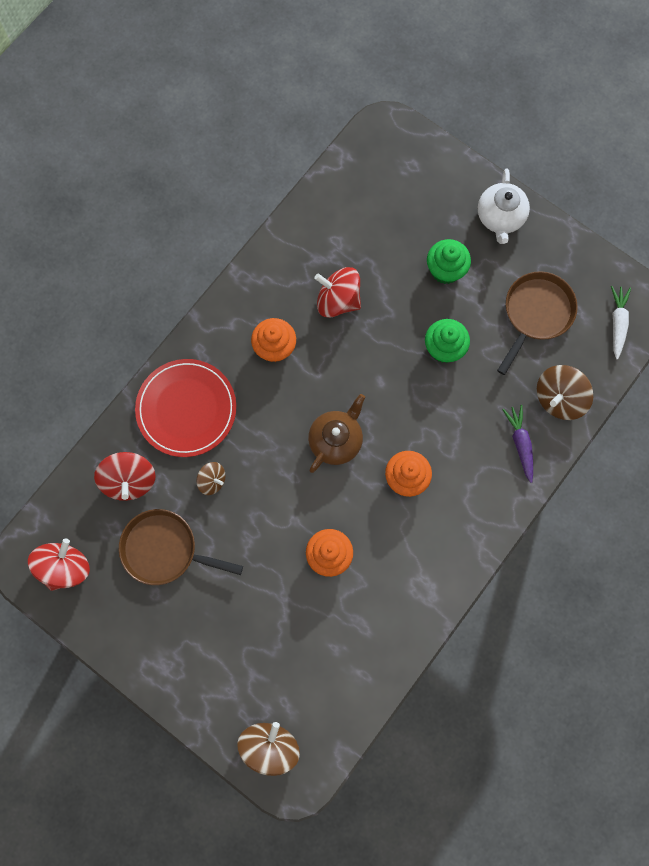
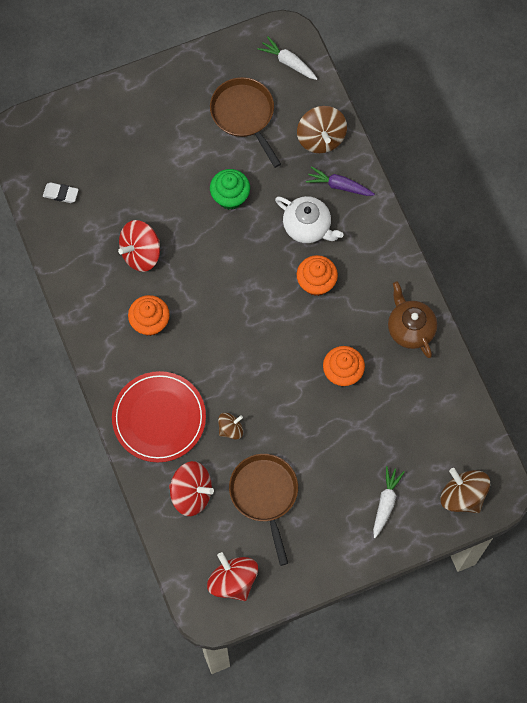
camera: 60 degrees left, 5 degrees down
brown pan [119,509,243,585] -> brown pan turned 120 degrees clockwise [229,454,298,566]
brown teapot [308,394,365,473] -> brown teapot moved to [388,282,437,358]
green cupcake [427,239,471,284] -> none
white teapot [478,168,530,244] -> white teapot moved to [275,196,344,243]
none -> white eraser [43,183,79,203]
none -> white carrot [373,466,405,538]

